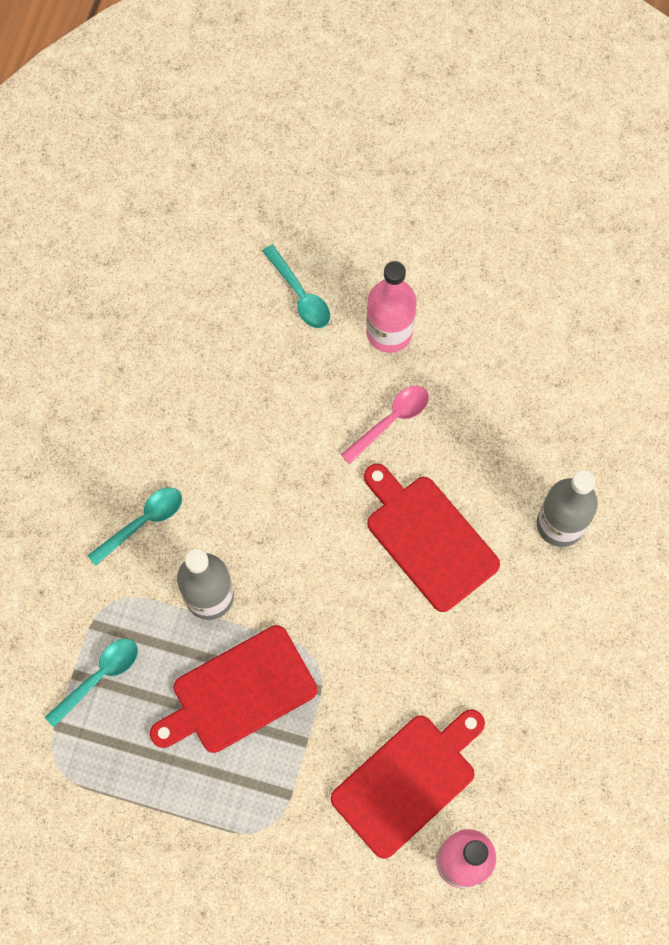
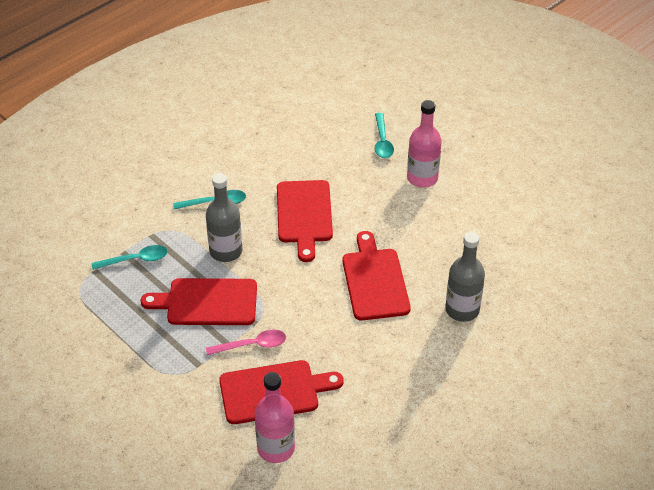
camera: 30 degrees right, 25 degrees down
pink spoon [341,386,429,464] -> pink spoon moved to [206,329,286,355]
none -> red cutting board [277,180,333,262]

